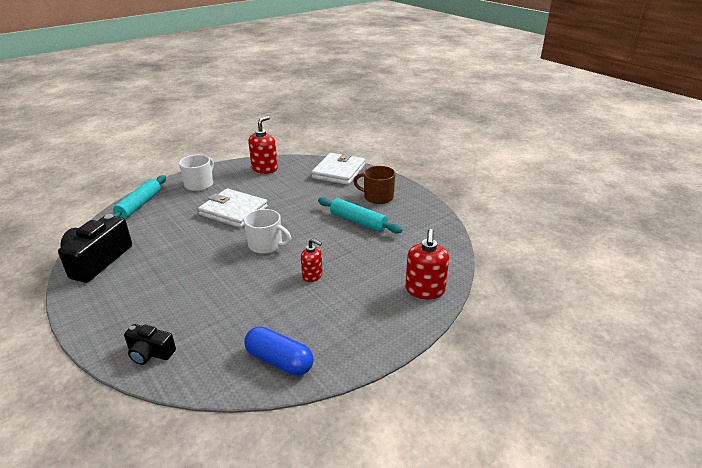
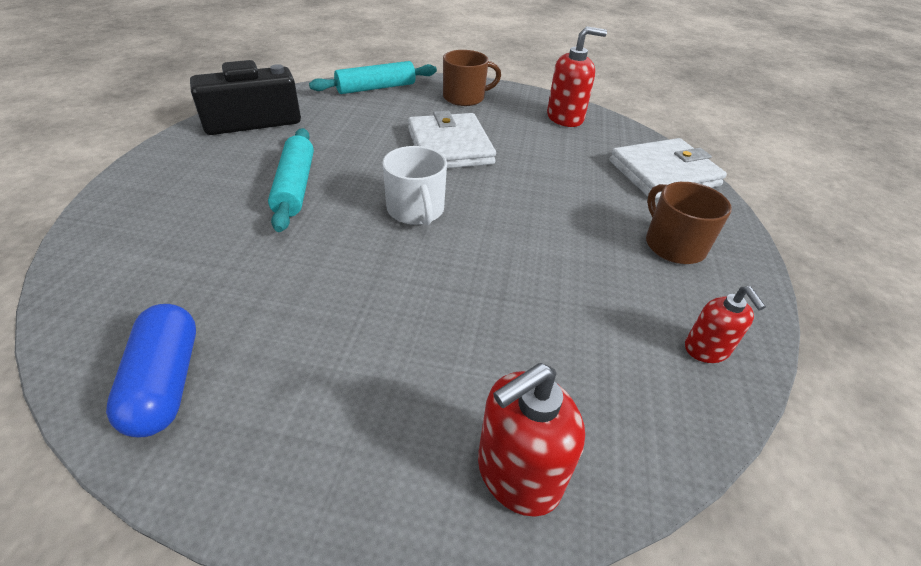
camera: 45 degrees right, 10 degrees up
black camera [124,324,176,365] -> none
white mug [179,155,214,191] -> brown mug [443,50,501,106]
red soap dispenser [301,239,322,282] -> red soap dispenser moved to [685,286,766,363]
turquoise rolling pin [318,197,402,233] -> turquoise rolling pin moved to [268,128,314,232]

